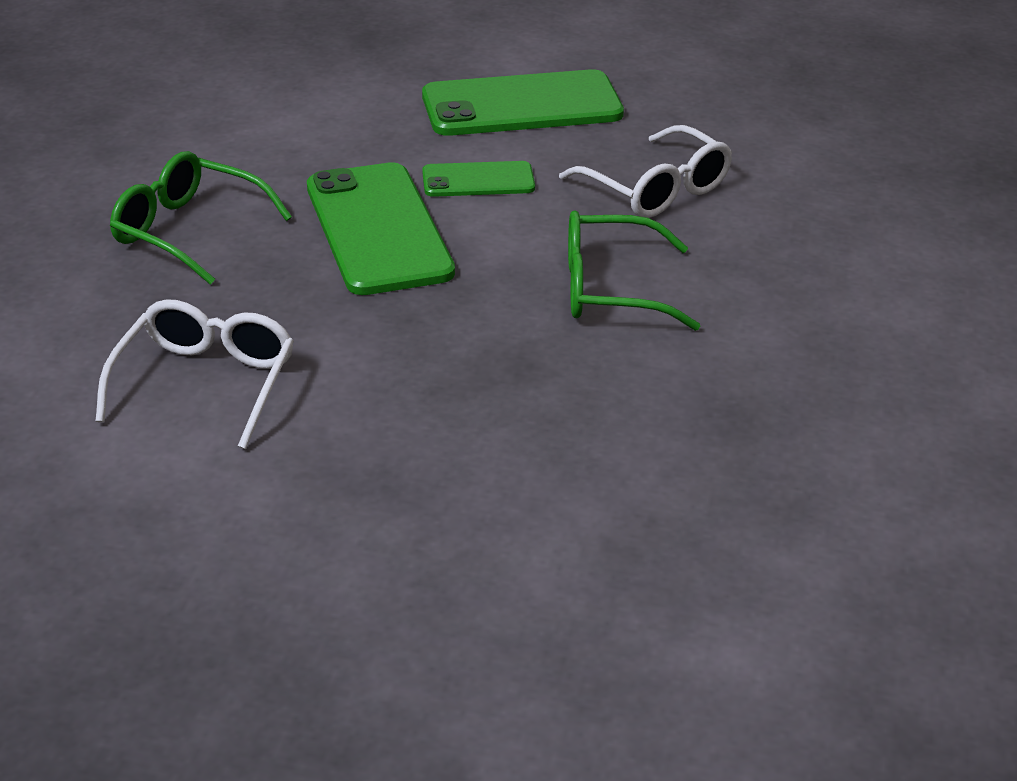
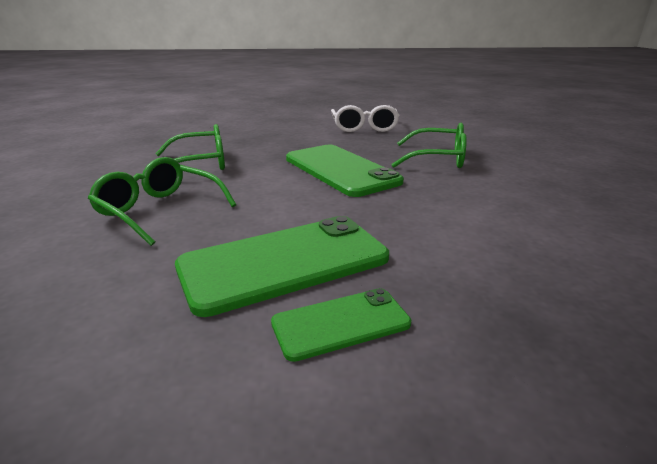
camera: 165 degrees right, 10 degrees down
green phone [422,161,535,197] -> green phone moved to [271,288,411,362]
white glasses [559,125,732,218] -> green glasses [88,157,236,246]

